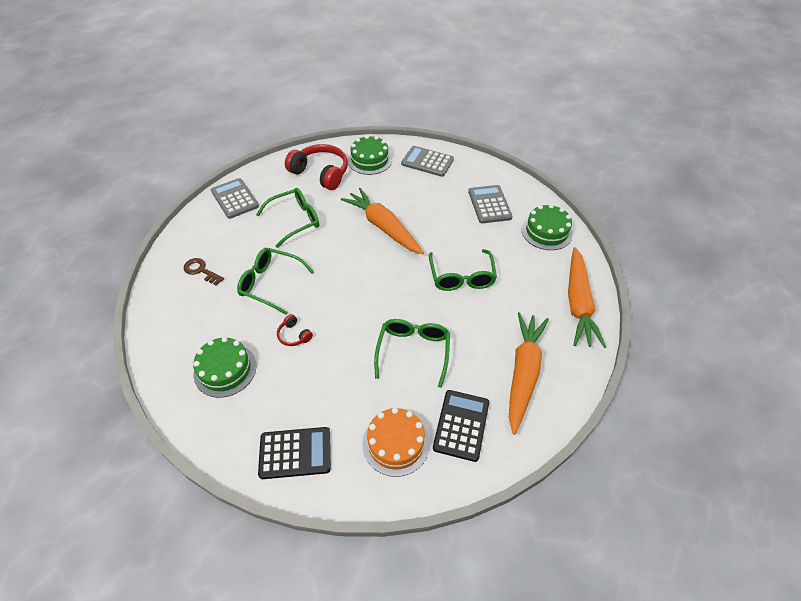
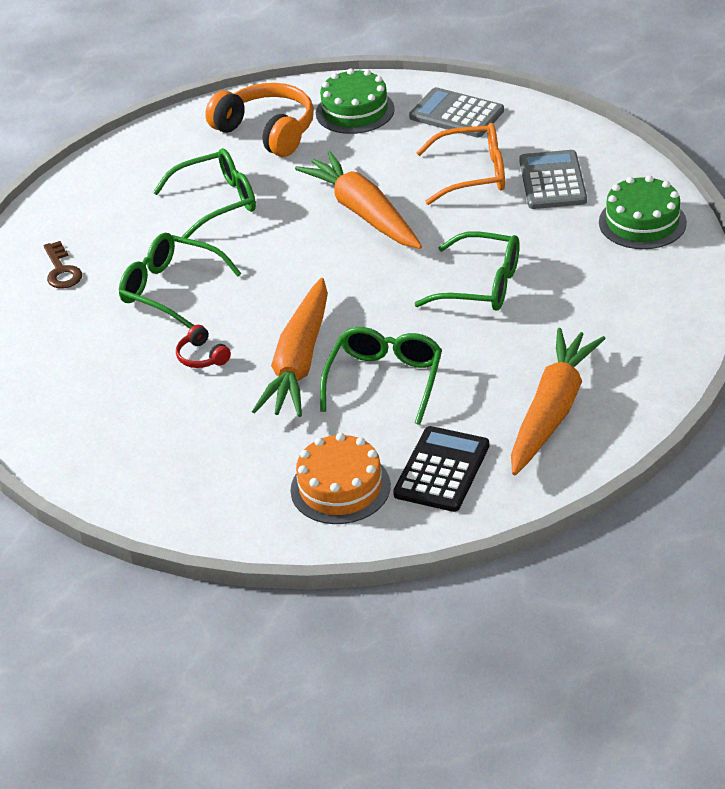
camera: 10 degrees right, 10 degrees down
brown key [184,258,224,286] -> brown key turned 150 degrees counterclockwise [44,241,82,288]
green cake [193,337,257,398] -> none
grey calculator [211,178,259,219] -> none
black calculator [258,427,331,479] -> none
red headphones [285,144,348,190] -> orange headphones [205,83,314,157]
green glasses [429,249,497,291] -> green glasses turned 75 degrees counterclockwise [414,231,520,311]
orange carrot [568,247,606,348] -> orange carrot moved to [252,278,328,417]
none -> orange glasses [416,123,505,205]

